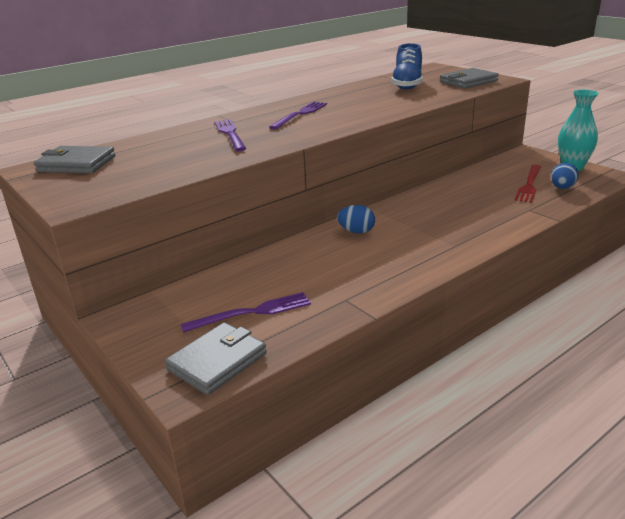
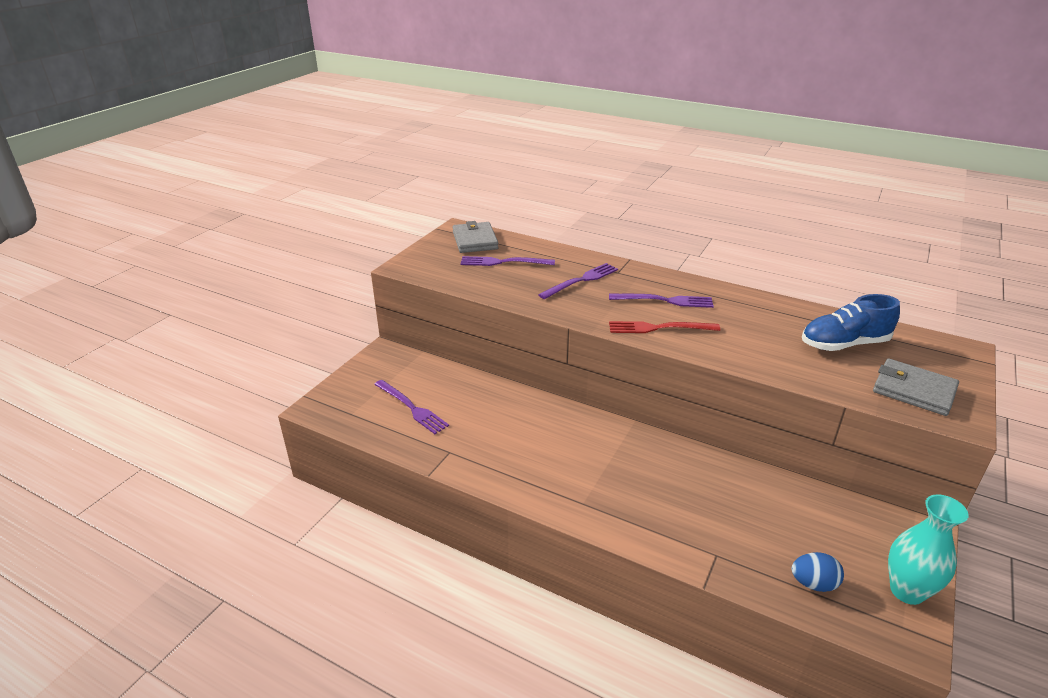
camera: 65 degrees right, 5 degrees up
grey wallet [165,322,267,395] -> none
blue egg [337,205,375,234] -> none
red fork [514,165,541,203] -> red fork moved to [609,321,720,333]
none -> purple fork [460,256,555,266]

